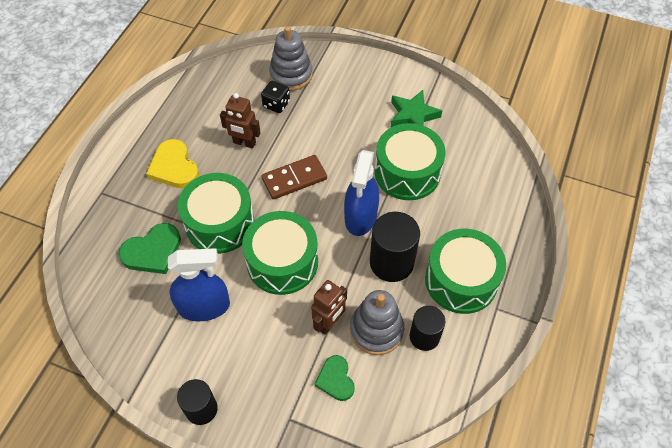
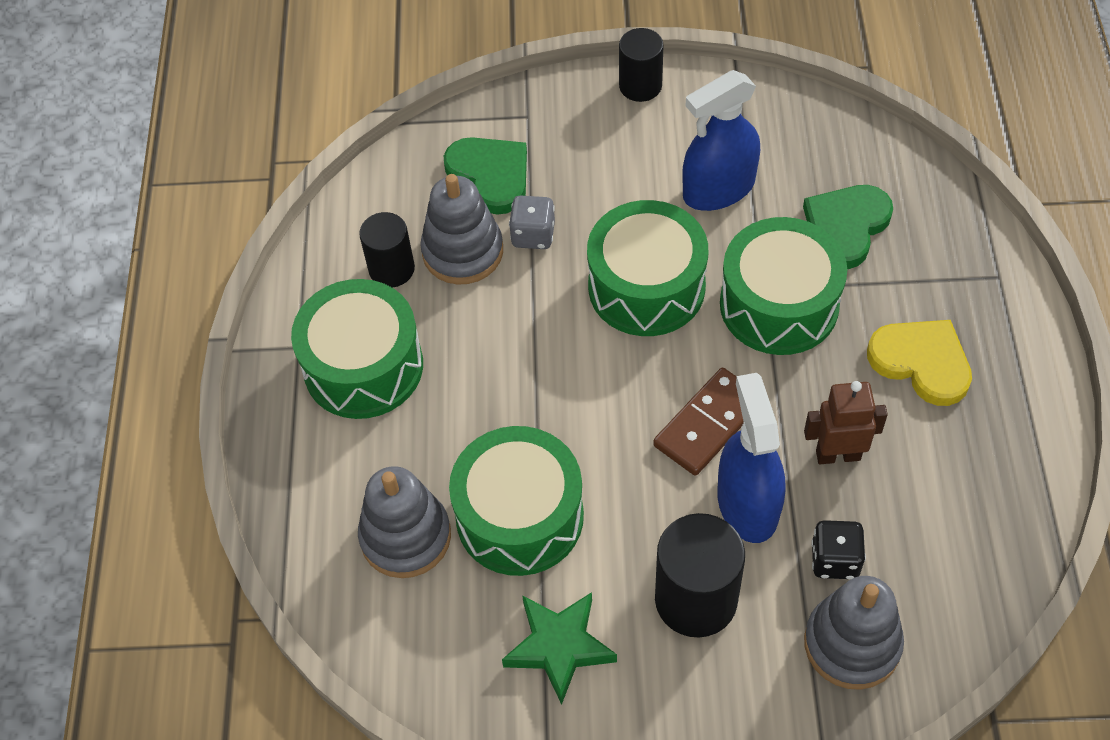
camera: 160 degrees right, 0 degrees up
brown robot [311,280,347,335] -> grey dice [509,195,555,249]
green heart [315,355,355,401] -> green heart [444,137,527,215], size x1.51
blue spray bottle [344,150,379,236] -> blue spray bottle moved to [717,373,786,543]
black cylinder [370,212,420,282] -> black cylinder moved to [655,513,745,637]
none -> grey stacking toy [358,466,451,578]

